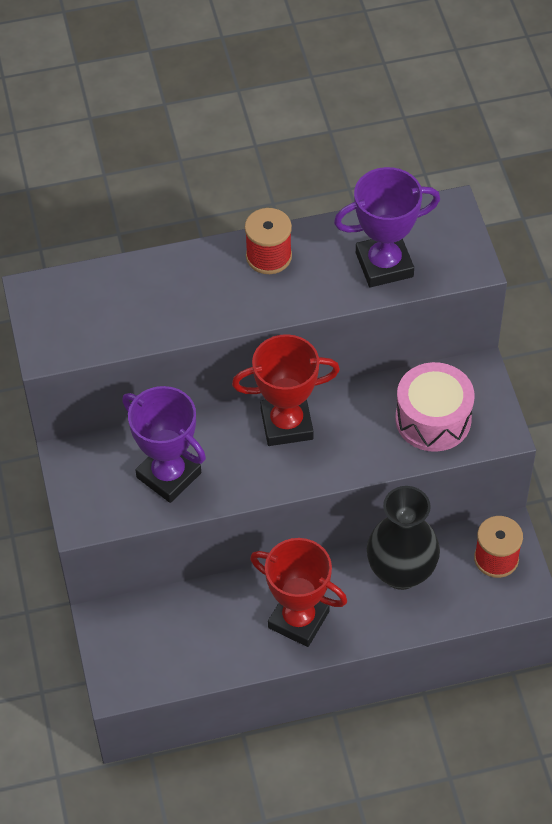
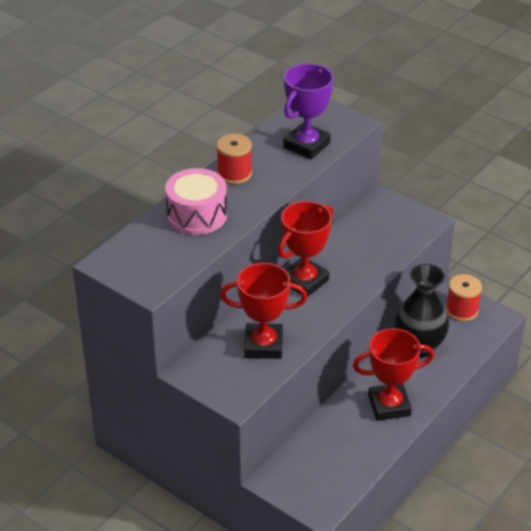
camera: 40 degrees left, 15 degrees down
purple trophy [122,386,206,503] -> red trophy [220,263,307,359]
pink drum [395,362,474,452] -> pink drum moved to [165,168,227,235]

